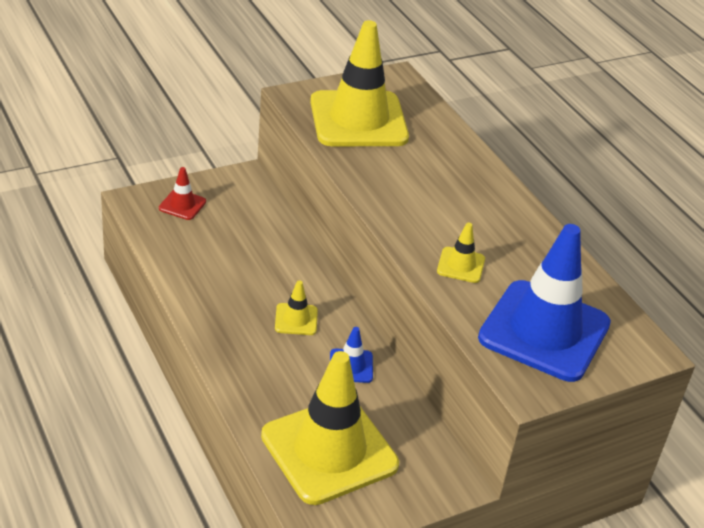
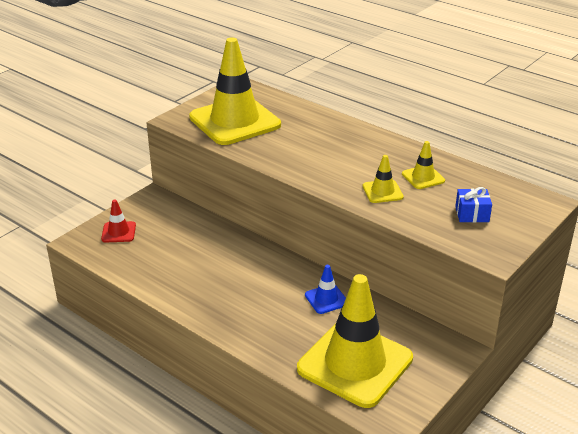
camera: 20 degrees left, 5 degrees down
yellow traffic cone [275,280,318,335] -> yellow traffic cone moved to [402,141,445,189]
blue traffic cone [478,224,611,382] -> blue gift [455,187,492,223]

